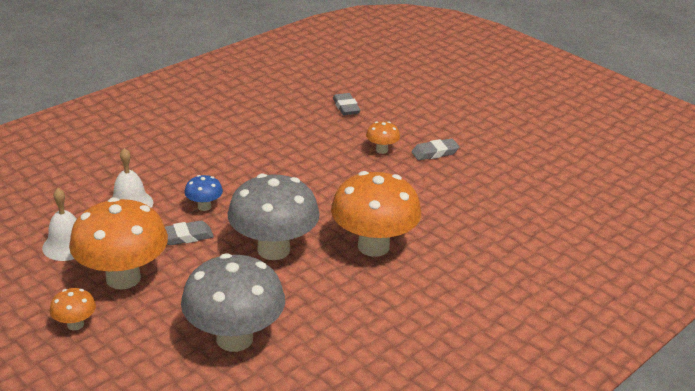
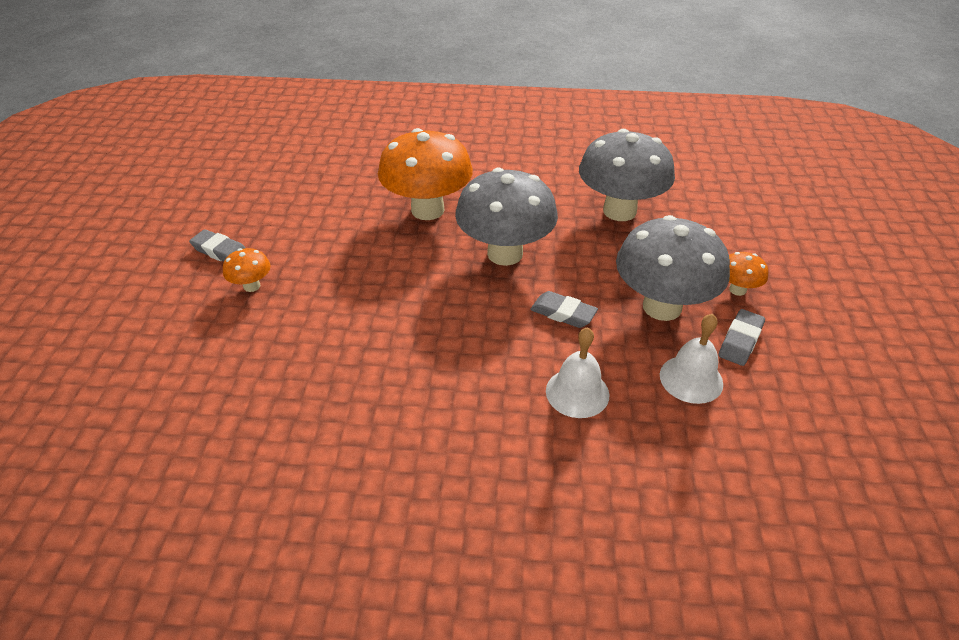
camera: 130 degrees left, 10 degrees up
orange mushroom [69,197,168,290] -> grey mushroom [616,215,730,321]
blue mushroom [185,175,223,211] -> none
grey eraser [333,93,360,115] -> grey eraser moved to [719,309,765,366]

